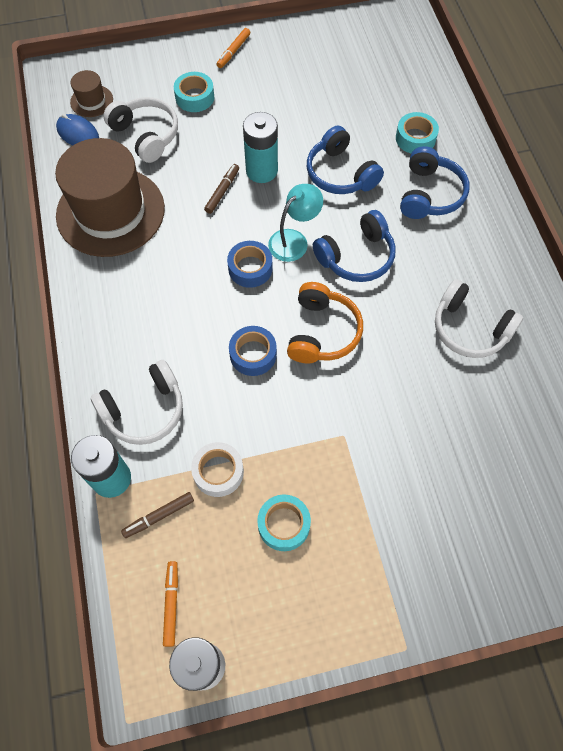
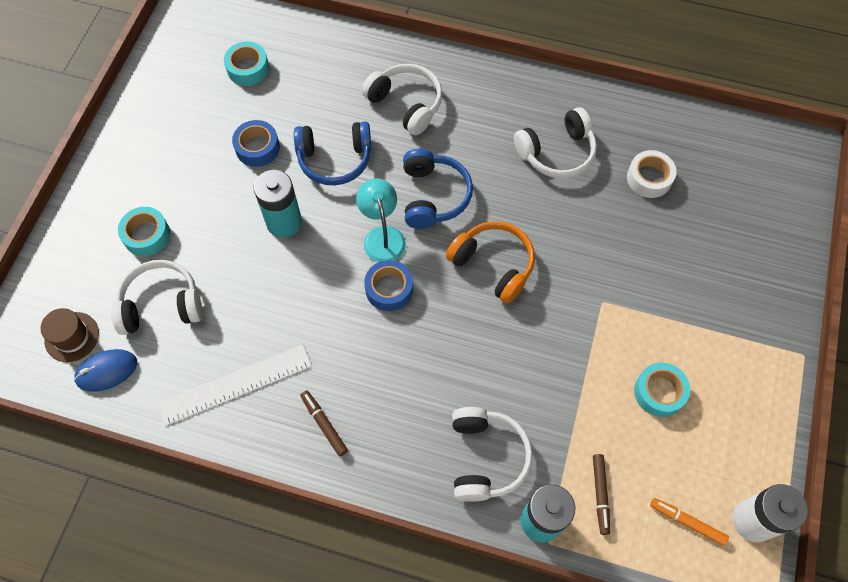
camera: 60 degrees left, 0 degrees up
brown hat [55,138,165,257] -> white ruler [158,345,312,426]
white tape [191,442,244,497] -> white tape moved to [627,150,677,198]
brown marker [204,164,239,214] -> brown marker moved to [300,391,348,456]
orange marker [216,28,250,68] -> none
blue tape [229,326,277,376] -> blue tape moved to [232,120,280,167]
turquoise tape [396,112,439,153] -> turquoise tape moved to [224,42,269,86]
blue headphones [400,146,469,219] -> white headphones [362,64,443,135]

